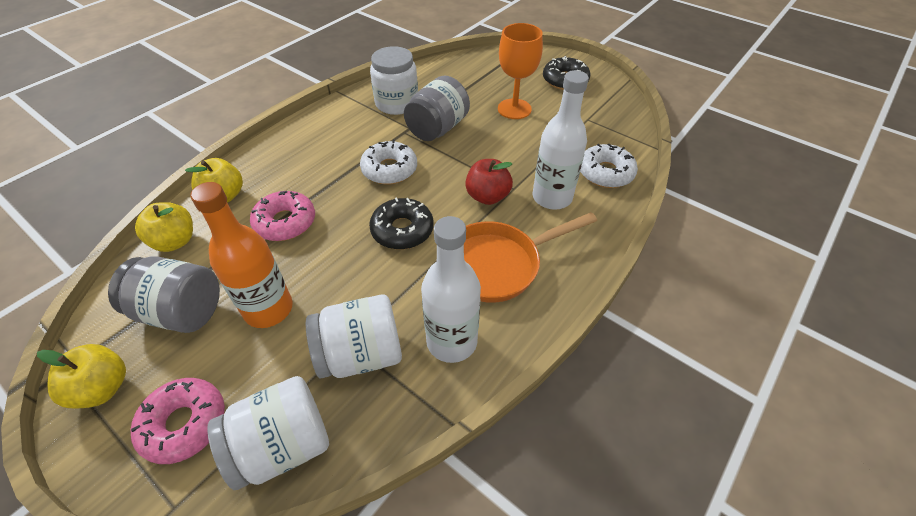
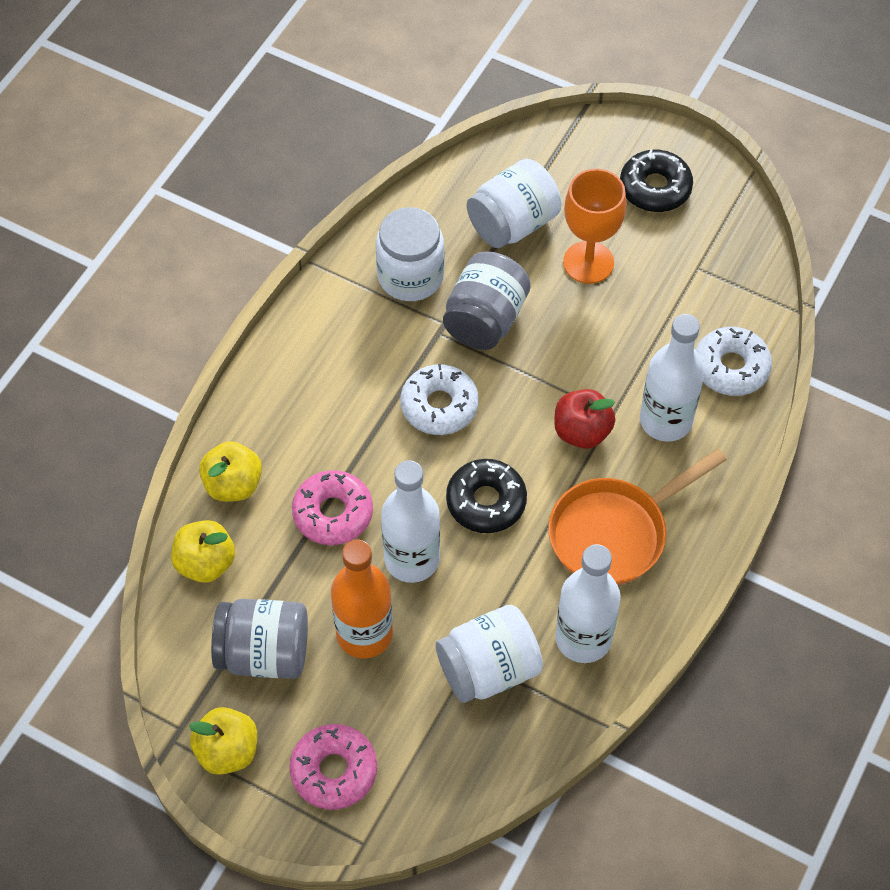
camera: 10 degrees left, 10 degrees up
white jar [207,376,329,490] -> white jar moved to [467,159,562,248]
none -> white bottle [381,460,440,583]

